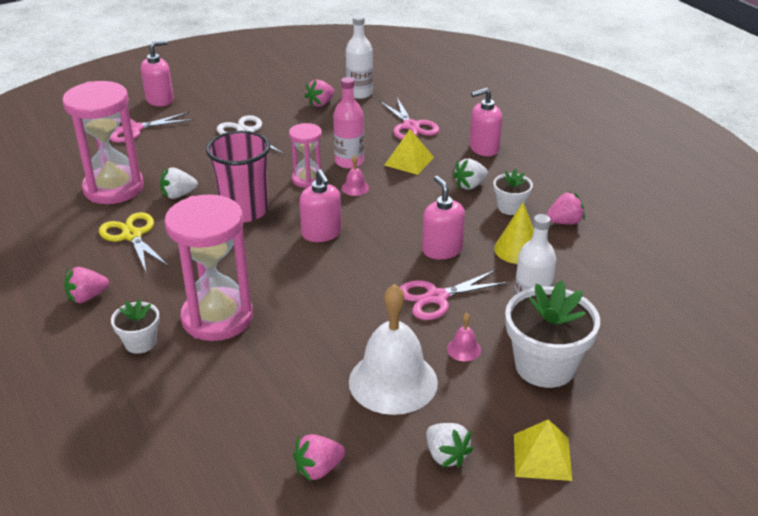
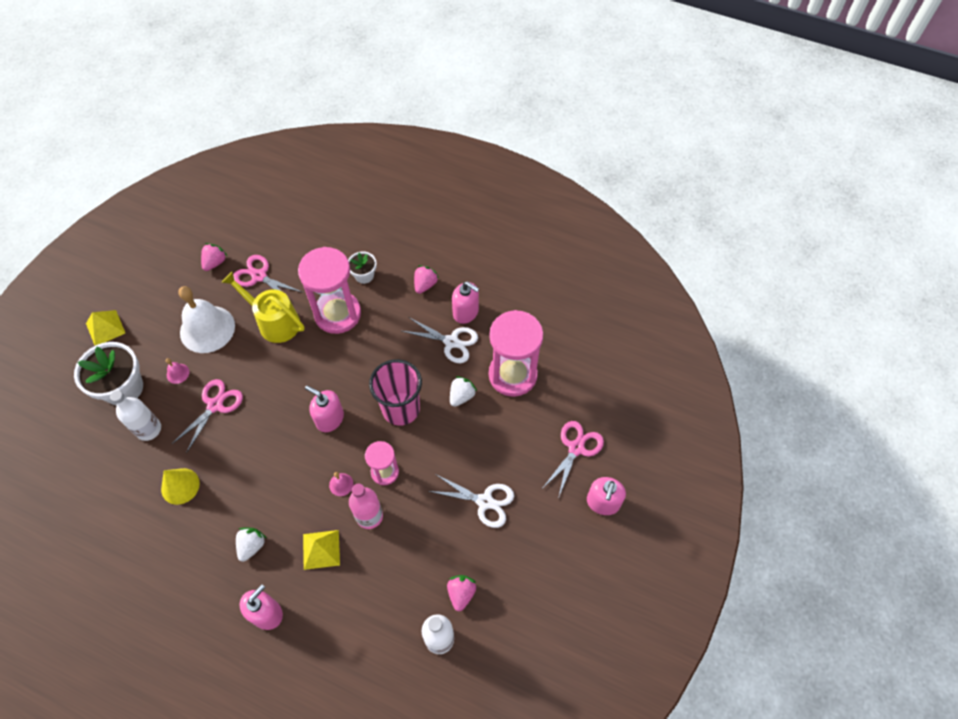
camera: 145 degrees right, 25 degrees up
yellow scissors [99,212,170,272] -> white scissors [402,317,478,363]
pink scissors [380,98,440,140] -> pink scissors moved to [233,255,304,304]
pink soap dispenser [422,176,465,259] -> pink soap dispenser moved to [452,281,479,324]
white strawberry [426,423,473,468] -> none
white flower pot [493,169,533,215] -> none
pink strawberry [546,191,585,224] -> none
none -> yellow watering can [221,271,305,343]

